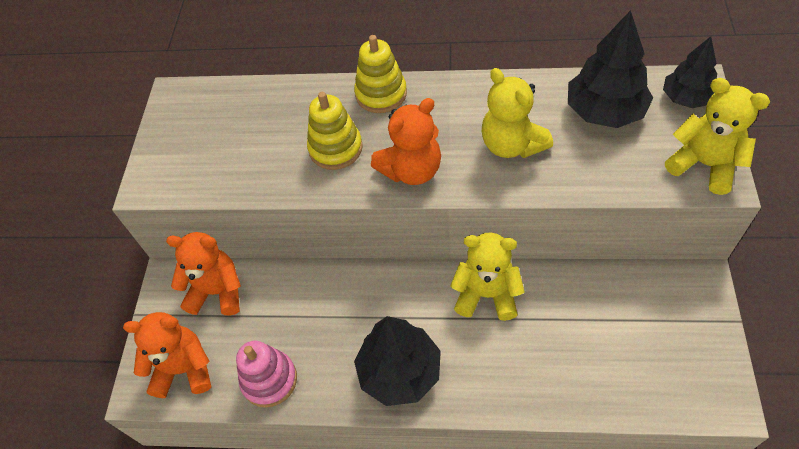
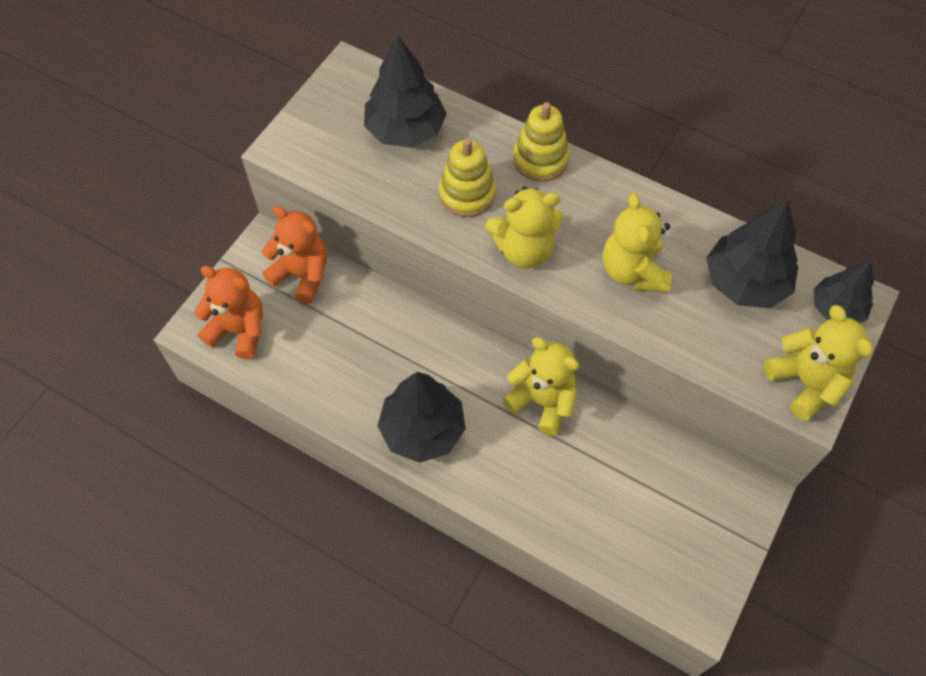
camera: 20 degrees right, 5 degrees up
pink stacking toy [236,341,297,408] -> none
orange teddy bear [371,98,441,185] -> yellow teddy bear [485,187,563,268]
none -> black tree [364,36,447,148]

